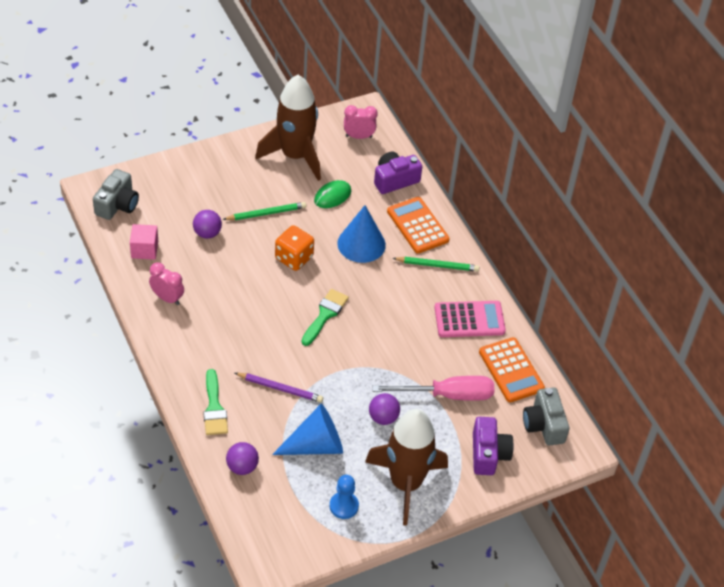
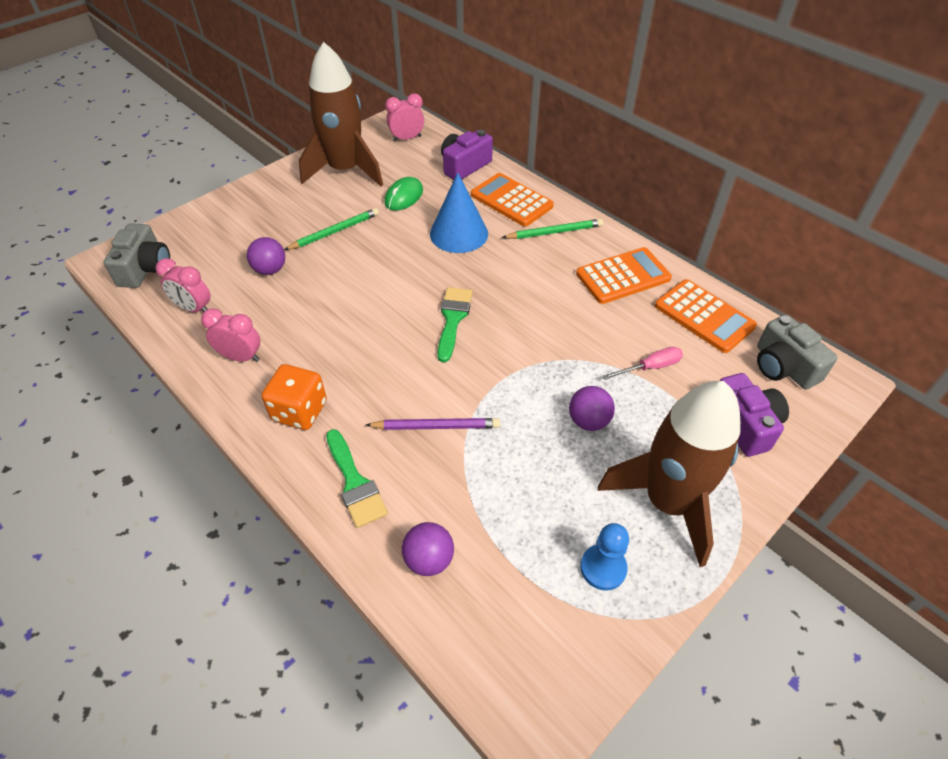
camera: 15 degrees left, 0 degrees up
pink cube [130,224,158,260] -> pink clock [156,258,211,312]
blue cone [272,404,343,455] -> none
orange dice [275,225,314,271] -> orange dice moved to [262,364,327,430]
pink screwdriver [373,376,494,401] -> pink screwdriver [603,347,683,380], size x0.54
pink calculator [435,301,506,337] -> orange calculator [576,247,672,304]

